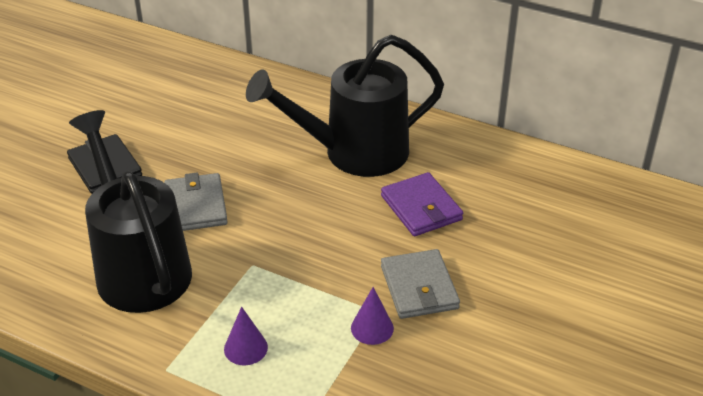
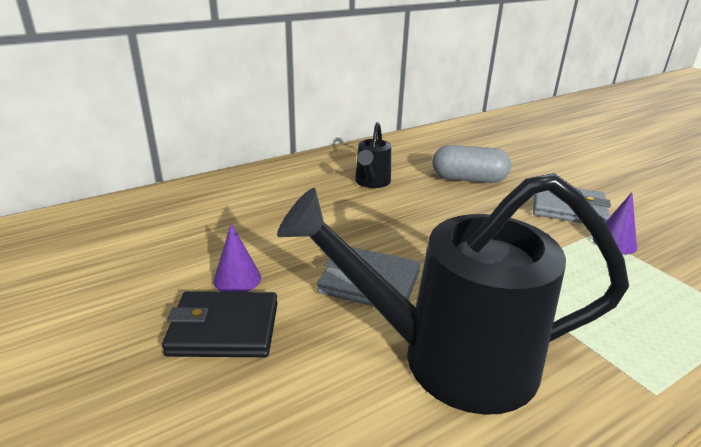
camera: 60 degrees left, 10 degrees down
purple cone [224,307,268,365] -> purple cone moved to [213,223,261,292]
black watering can [246,35,444,177] -> black watering can [355,122,391,188], size x0.46
purple wallet [381,172,463,236] -> grey capsule [432,145,511,183]

